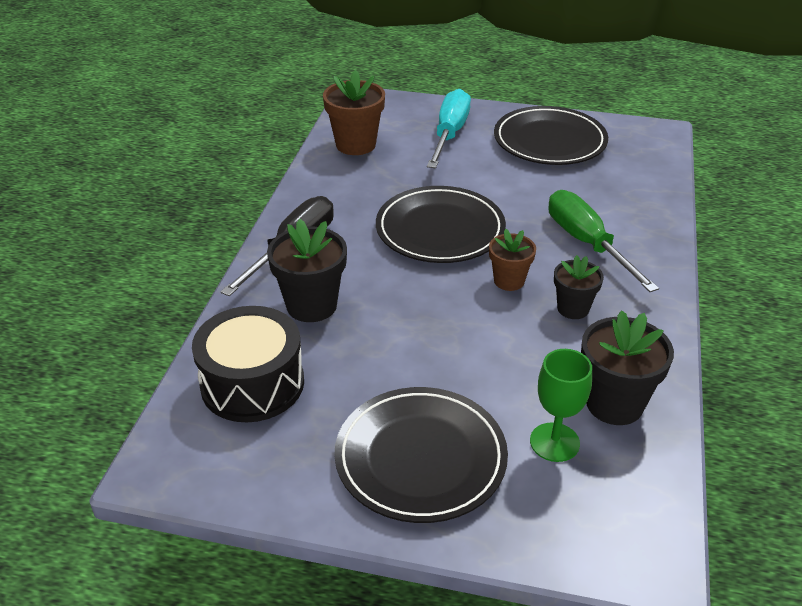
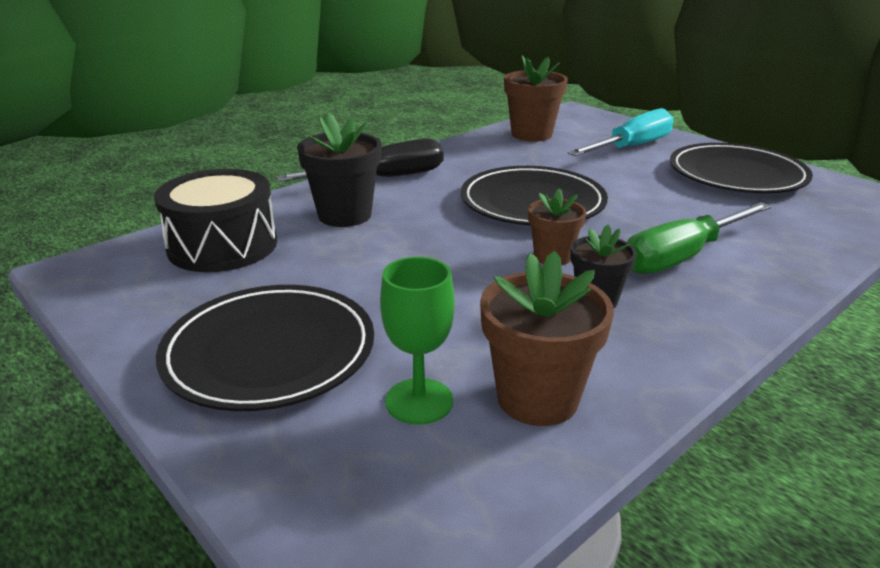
camera: 35 degrees right, 10 degrees down
green screwdriver [548,190,659,292] -> green screwdriver turned 135 degrees counterclockwise [627,202,771,274]
black flower pot [581,310,674,425] -> brown flower pot [480,251,614,426]

